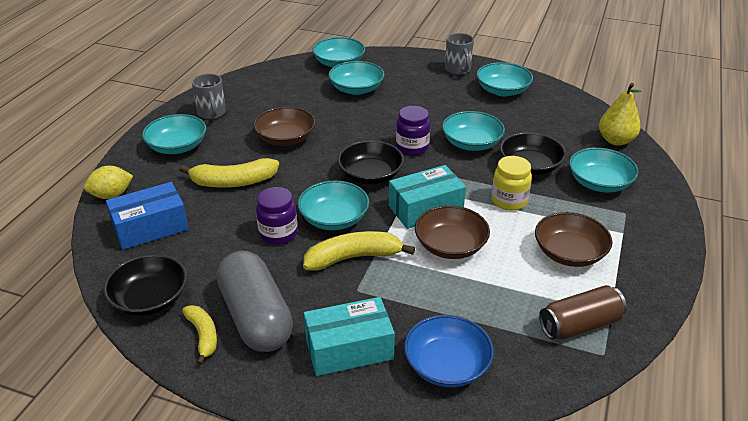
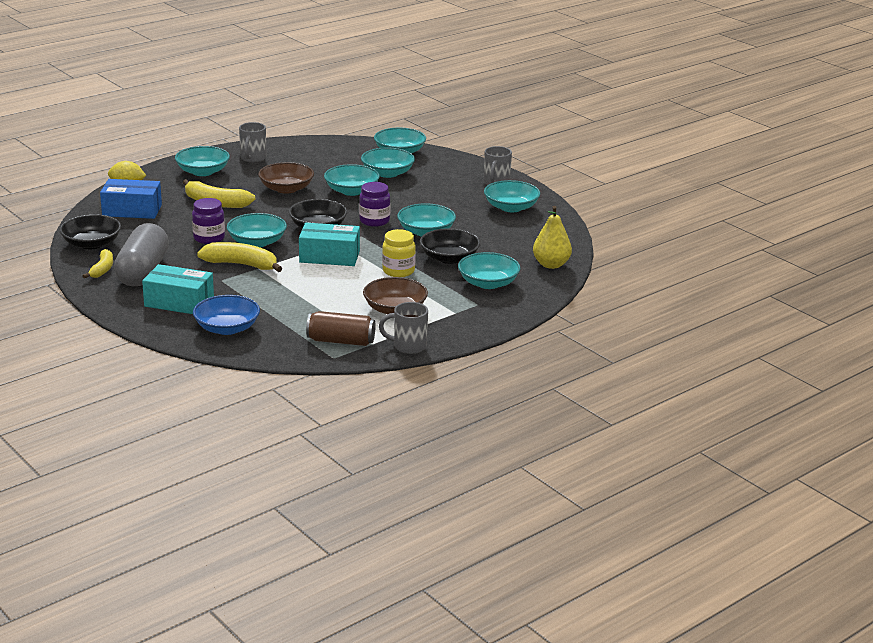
camera: 30 degrees right, 10 degrees down
brown bowl [415,205,490,259] -> none
none -> turquoise bowl [324,164,380,196]
none -> grey mug [379,302,428,354]

